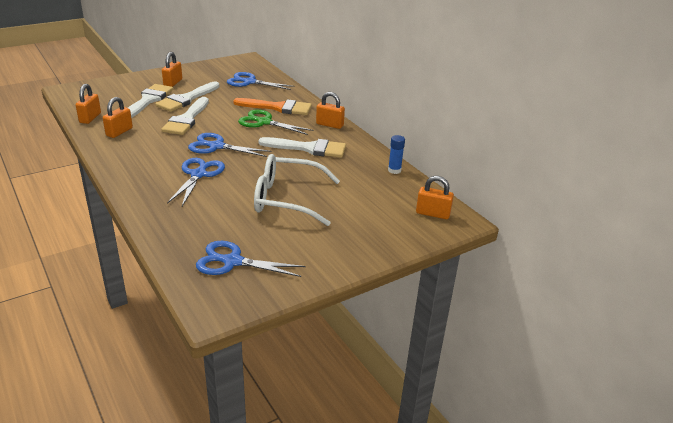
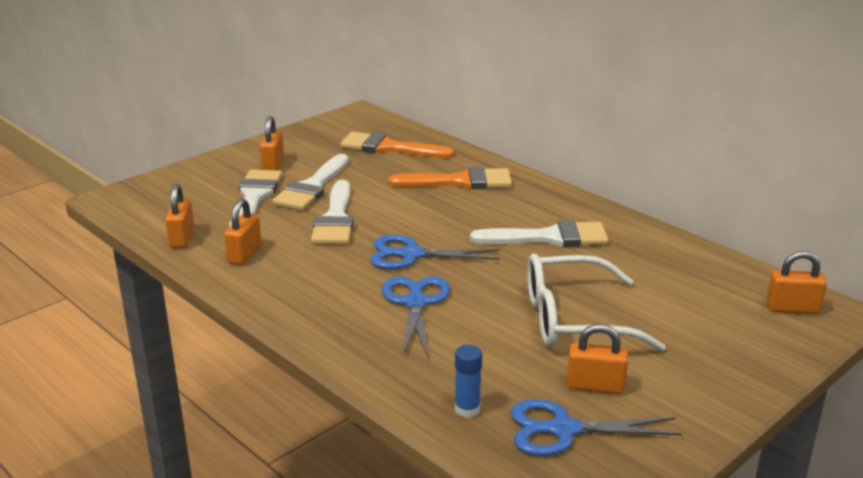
camera: 10 degrees left, 5 degrees down
blue scissors [227,72,295,90] -> orange brush [340,132,455,158]
green scissors [238,109,313,135] -> none
orange padlock [316,92,345,129] -> orange padlock moved to [567,324,628,394]
blue glue stick [388,135,405,174] -> blue glue stick moved to [455,345,482,418]

